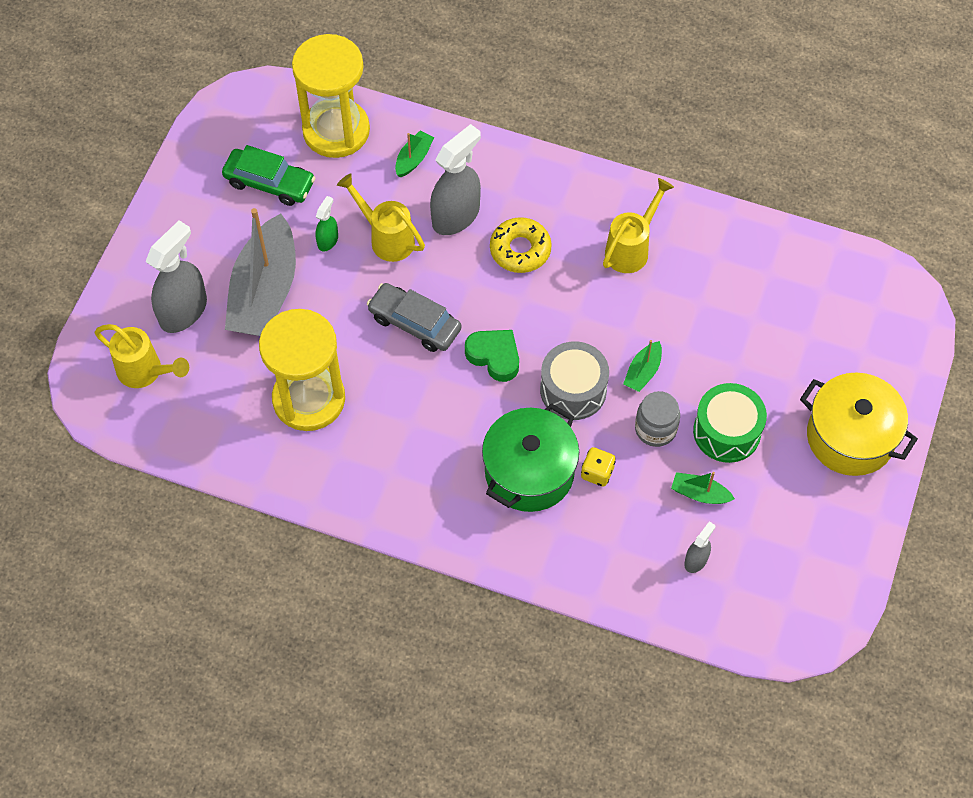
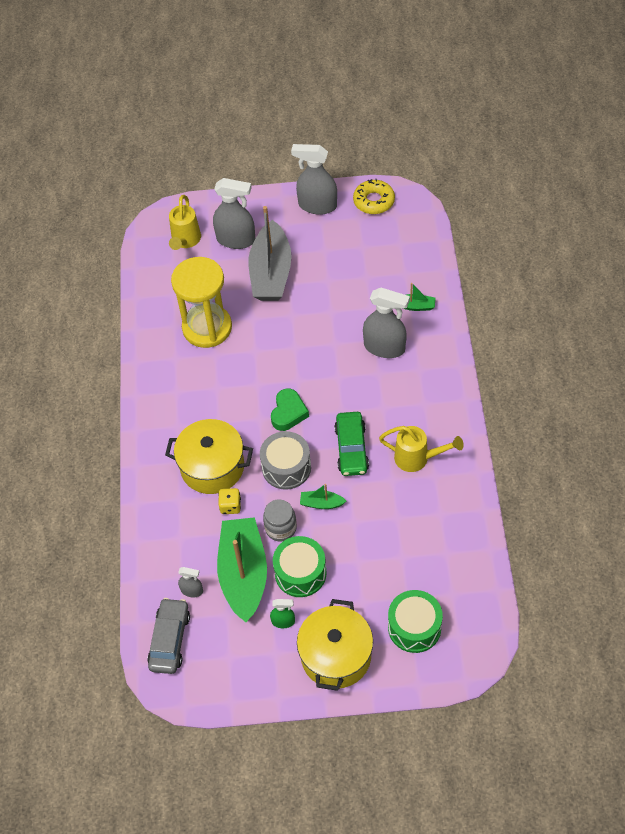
camera: 70 degrees right, 5 degrees down
green car [222,145,315,206] -> green car moved to [334,412,369,476]
grey boat [225,208,296,336] -> grey boat turned 75 degrees counterclockwise [249,206,292,301]
yellow hourglass [292,34,370,158] -> none
green spray bottle [315,196,338,252] -> green spray bottle moved to [270,599,295,628]
yellow watering can [337,173,425,262] -> none
grey car [367,283,461,352] -> grey car moved to [147,598,190,674]
green pot [482,403,579,512] -> yellow pot [165,419,253,494]
yellow donut [490,217,552,273] -> yellow donut moved to [353,179,395,214]
green boat [671,472,735,504] -> green boat [217,517,267,622], size x2.35
none -> grey spray bottle [291,144,337,215]
none -> green drum [388,590,443,653]

